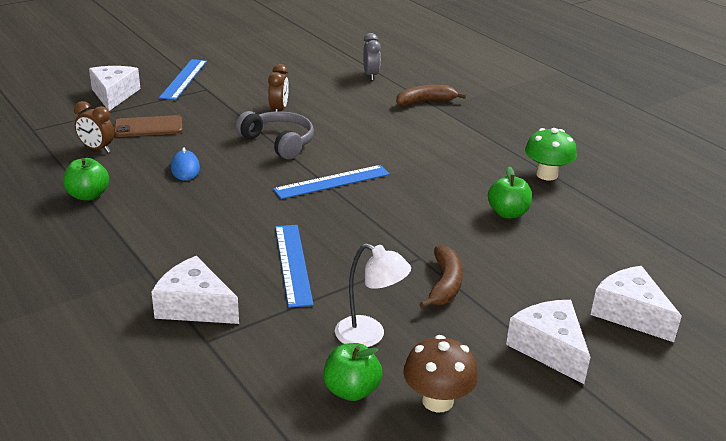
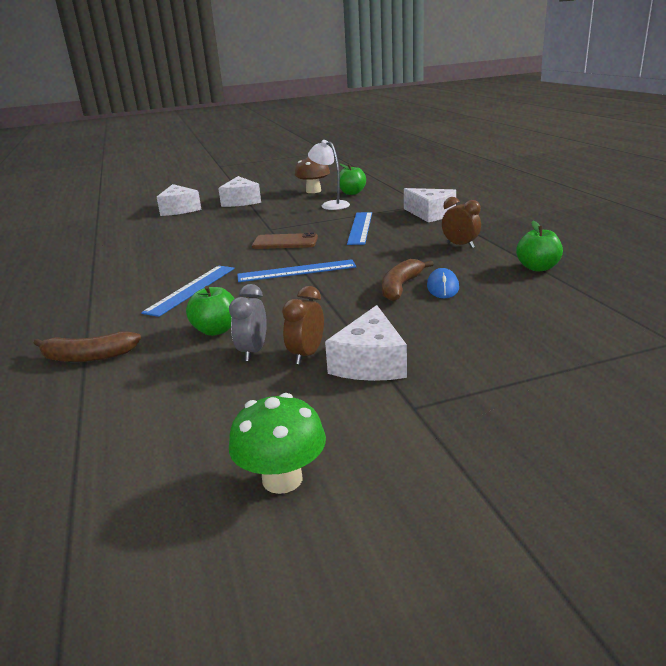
camera: 160 degrees left, 5 degrees down
brown clock [74,101,114,153] -> brown clock moved to [442,197,481,248]
white cheese [89,66,140,111] -> white cheese moved to [325,305,407,381]
brown phone [114,115,183,137] -> brown phone moved to [252,232,318,249]
blue ruler [159,59,207,100] -> blue ruler moved to [141,266,235,317]
grey headphones [236,111,314,159] -> none
grey clock [363,33,381,80] -> grey clock moved to [229,284,267,361]
brown banana [419,245,463,309] -> brown banana moved to [382,259,434,301]
green apple [488,166,532,218] -> green apple moved to [186,286,234,336]
green mushroom [525,128,577,180] -> green mushroom moved to [229,393,326,494]

